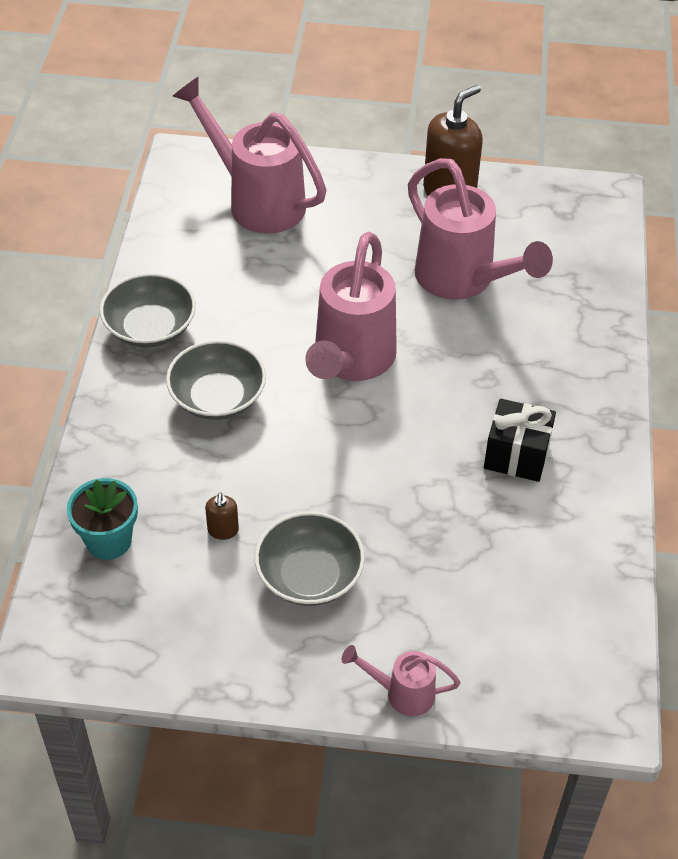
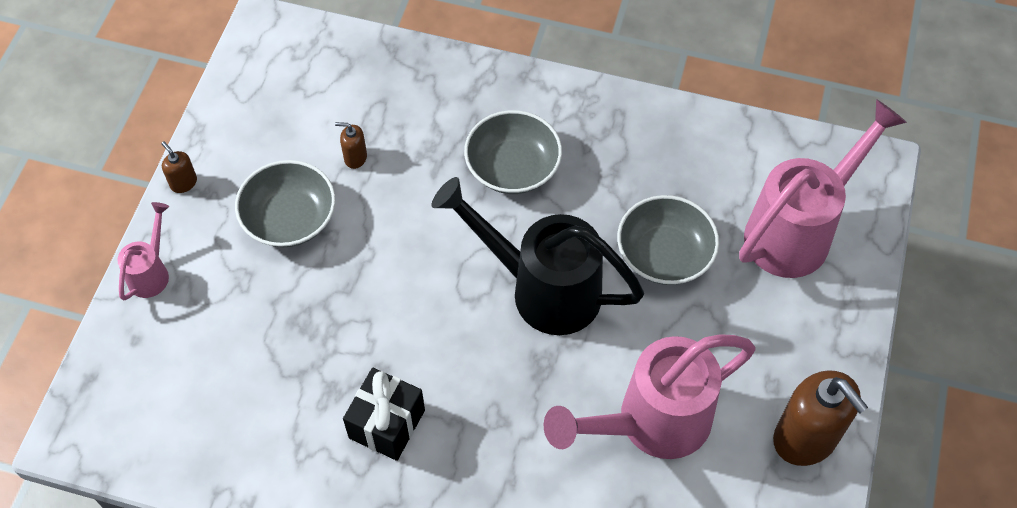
camera: 100 degrees right, 10 degrees up
turquoise flower pot [67,478,138,560] -> none
grey bowl [100,273,196,348] -> grey bowl moved to [617,195,719,285]
pink watering can [305,232,397,381] -> black watering can [432,177,644,335]
none -> brown soap dispenser [161,141,197,193]

